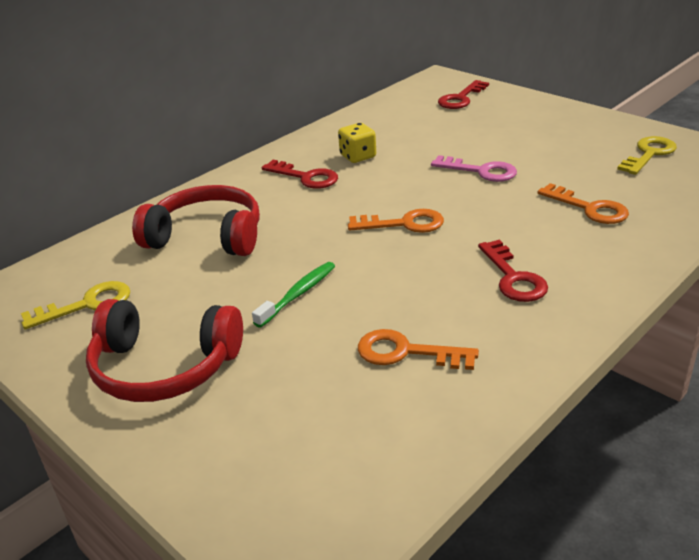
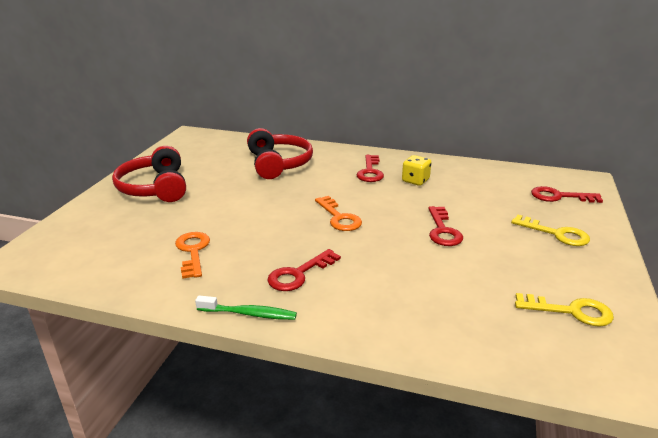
camera: 60 degrees right, 5 degrees down
yellow key [21,281,130,329] -> yellow key moved to [511,215,590,246]
green toothbrush [252,262,335,328] -> green toothbrush moved to [195,296,297,320]
pink key [431,155,517,182] -> red key [428,206,463,246]
orange key [538,183,629,224] -> none

